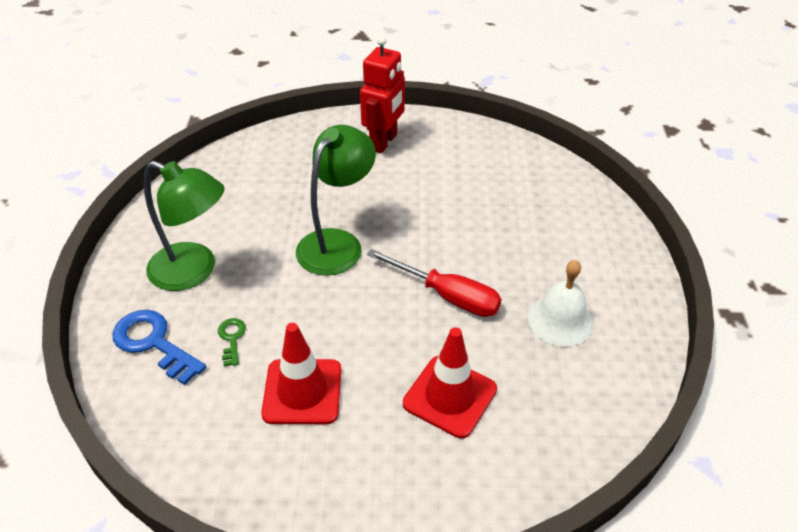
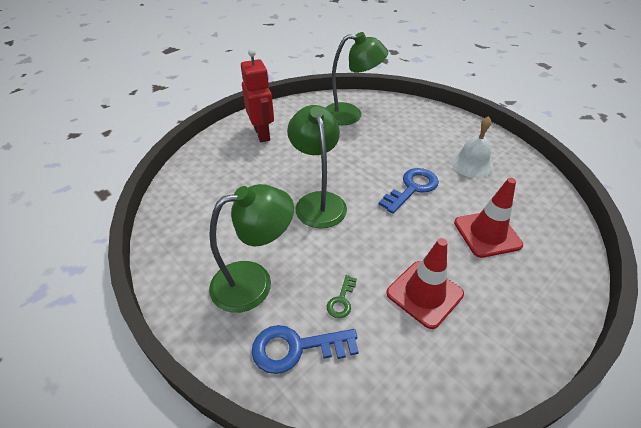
camera: 45 degrees left, 0 degrees up
green key [218,318,246,366] -> green key turned 105 degrees counterclockwise [327,275,357,318]
red screwdriver [367,249,501,317] -> blue key [379,168,439,214]
none -> green lamp [326,32,388,125]

